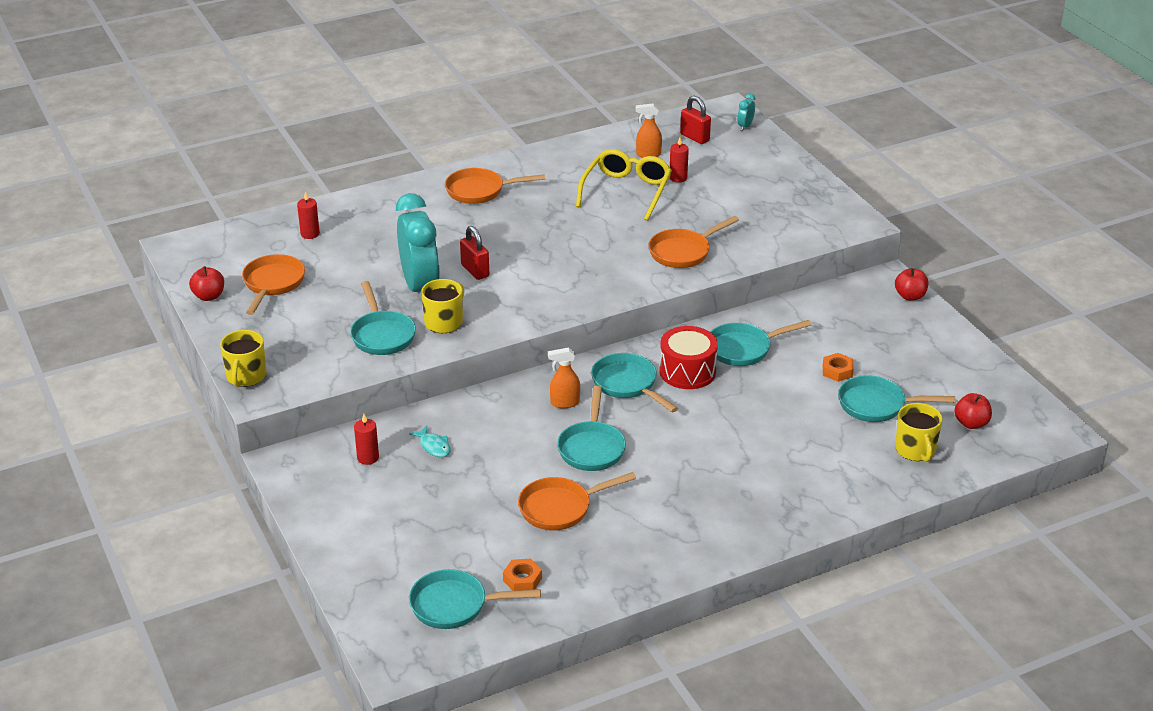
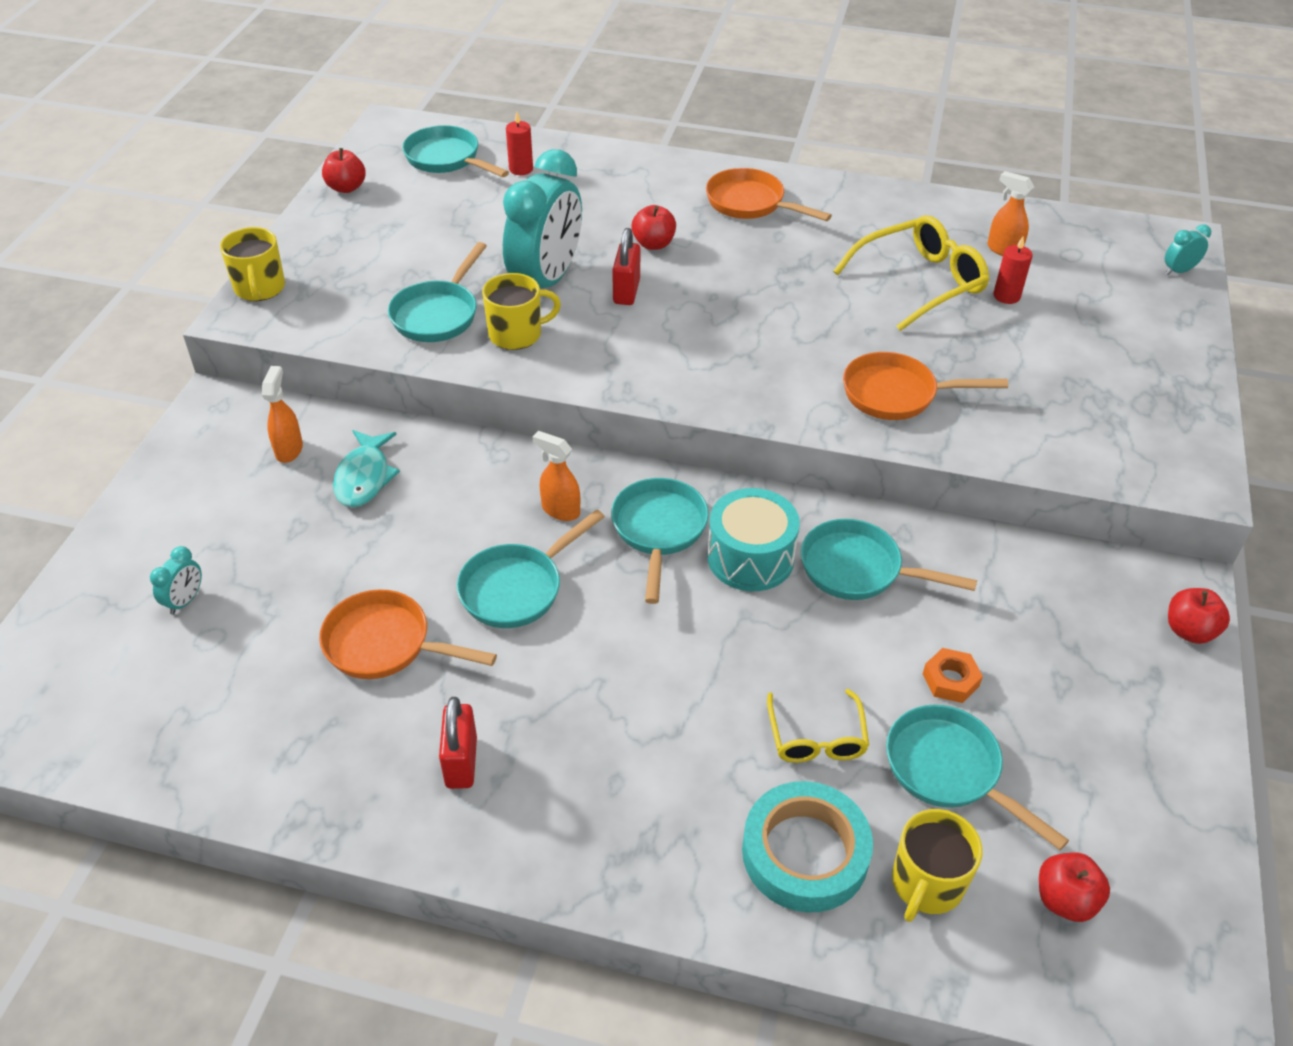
camera: 40 degrees right, 10 degrees up
yellow mug [220,330,267,387] -> yellow mug turned 60 degrees counterclockwise [220,227,285,301]
orange pan [242,254,305,315] -> none
red candle [354,414,379,465] -> orange spray bottle [262,366,303,463]
turquoise fish [409,426,451,457] -> turquoise fish [333,430,400,507], size x1.52
turquoise pan [409,569,541,629] -> turquoise pan moved to [402,125,509,177]
orange nut [503,558,542,591] -> none
red drum [660,326,718,389] -> turquoise drum [707,488,800,591]
red padlock [680,96,711,144] -> red padlock moved to [439,697,477,789]
none -> turquoise clock [150,546,202,615]
none -> red apple [631,205,676,250]
none -> turquoise tape [742,781,873,913]
none -> yellow glasses [767,689,869,763]

